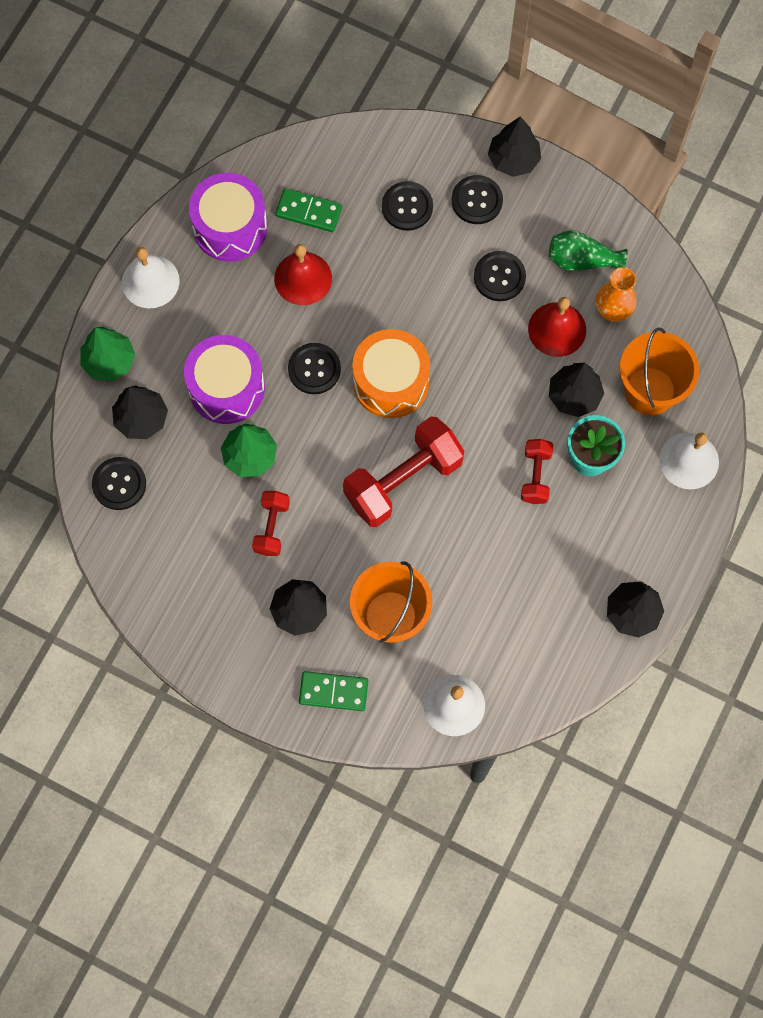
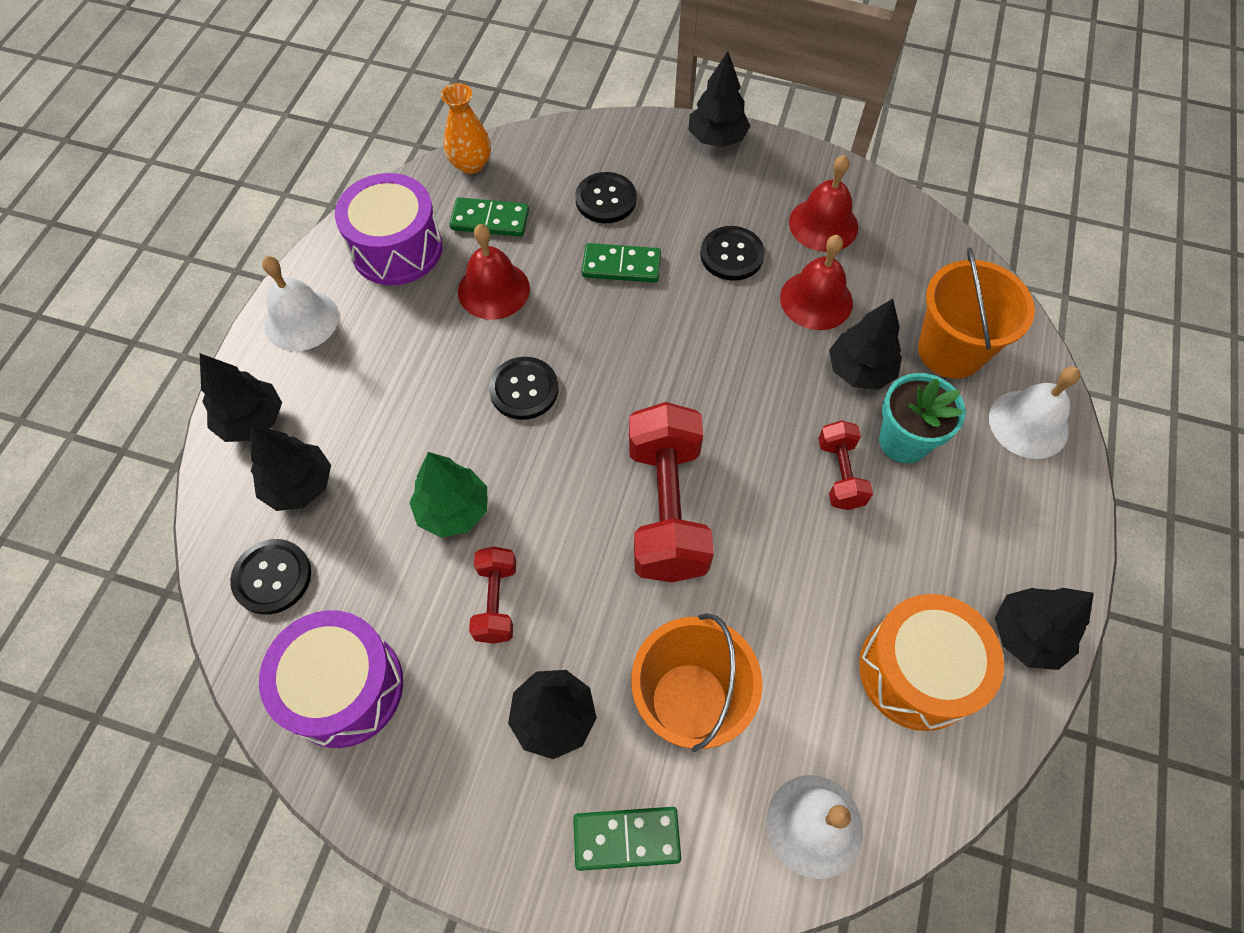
camera: 10 degrees left, 10 degrees down
green tree [81,327,135,381] -> black tree [200,353,282,442]
purple drum [184,335,265,424] -> purple drum moved to [259,610,403,748]
red dumbbell [343,417,464,527] -> red dumbbell turned 45 degrees counterclockwise [629,402,714,582]
orange drum [352,329,430,418] -> orange drum moved to [859,594,1004,731]
black button [452,175,503,224] -> none
green vase [549,230,628,271] -> red bell [789,155,858,252]
orange vase [596,267,636,322] -> orange vase moved to [441,83,491,174]
none -> green domino [582,243,661,283]

